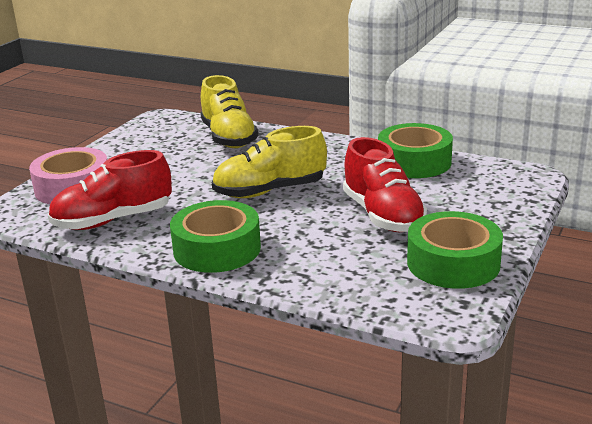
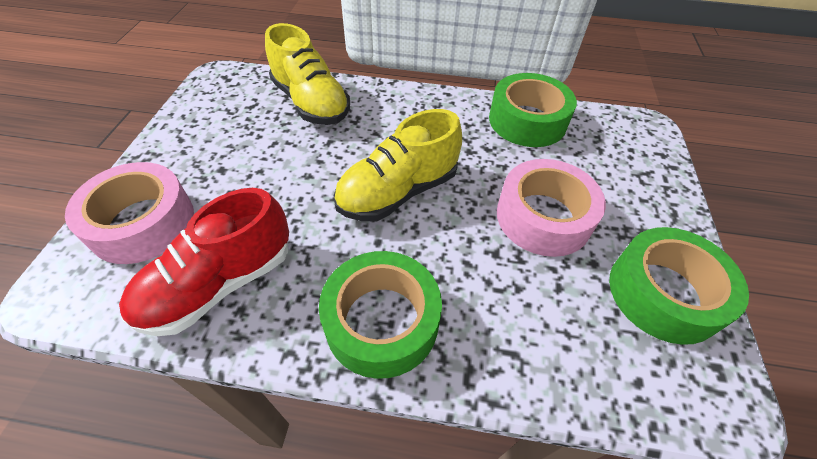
camera: 20 degrees left, 25 degrees up
red shoe [343,137,427,232] -> pink tape [497,159,606,257]

